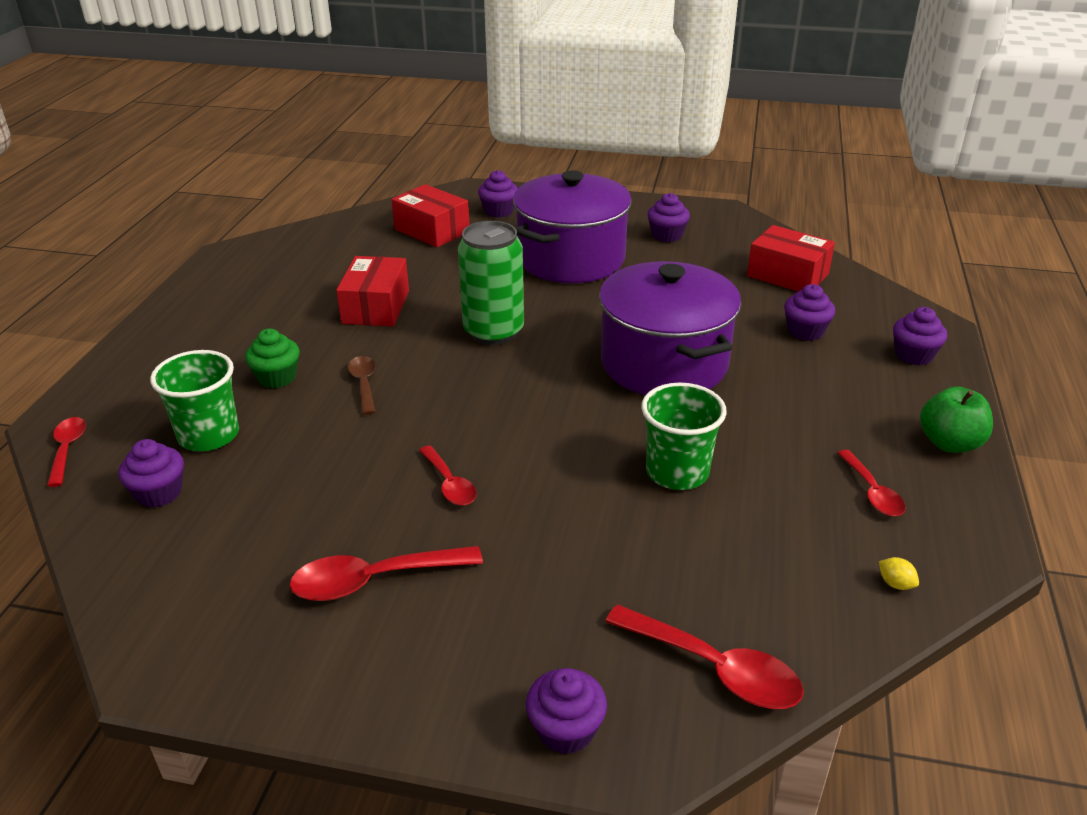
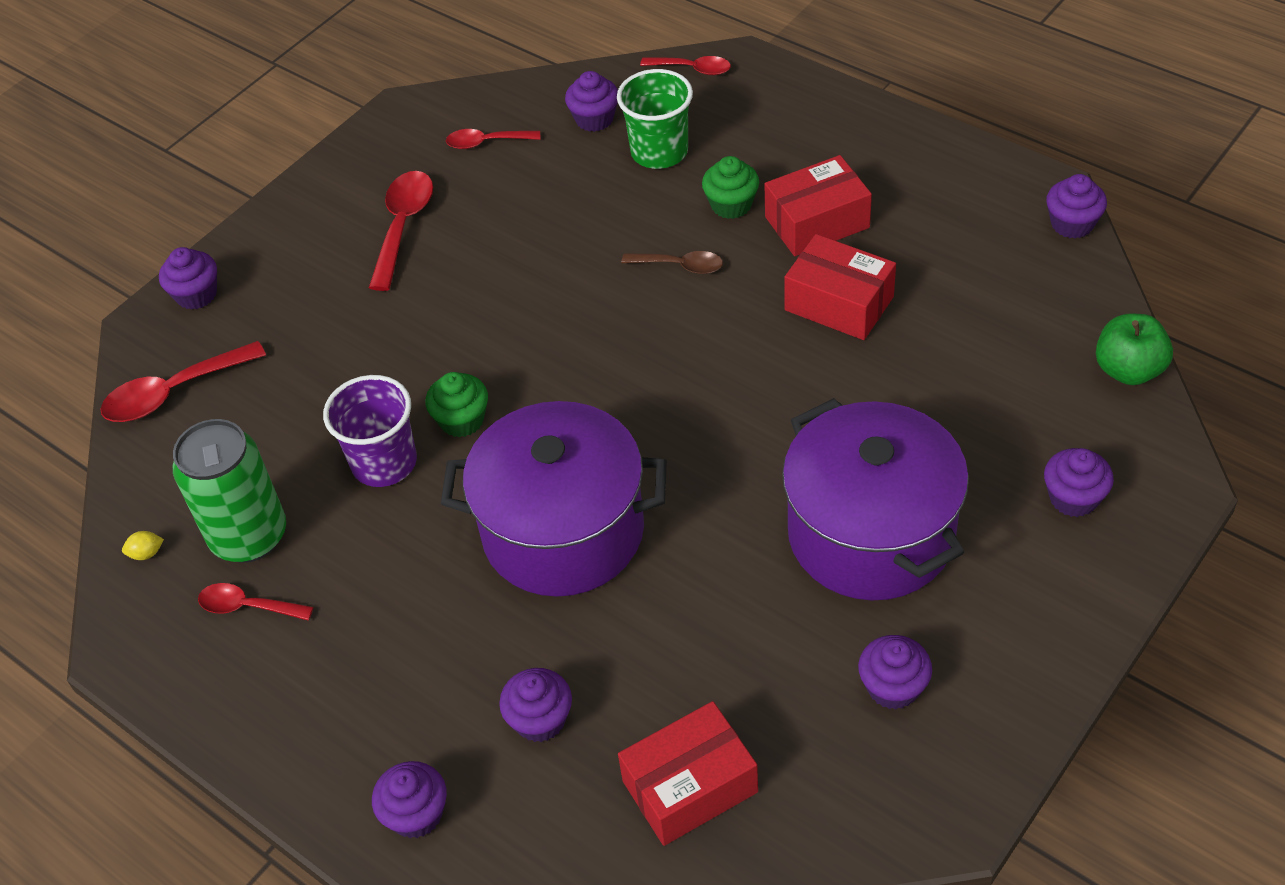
camera: 120 degrees right, 15 degrees up
red box [391,184,470,247] -> red box moved to [765,155,872,256]
red spoon [419,445,477,506] -> red spoon moved to [446,129,540,149]
green can [458,221,524,345] -> green can moved to [173,419,286,563]
green cup [641,382,727,490] -> purple cup [323,375,417,487]
green apple [920,386,993,453] -> green apple moved to [1096,313,1173,385]
none -> green cupcake [425,372,488,437]
none -> purple cupcake [1046,174,1107,239]

